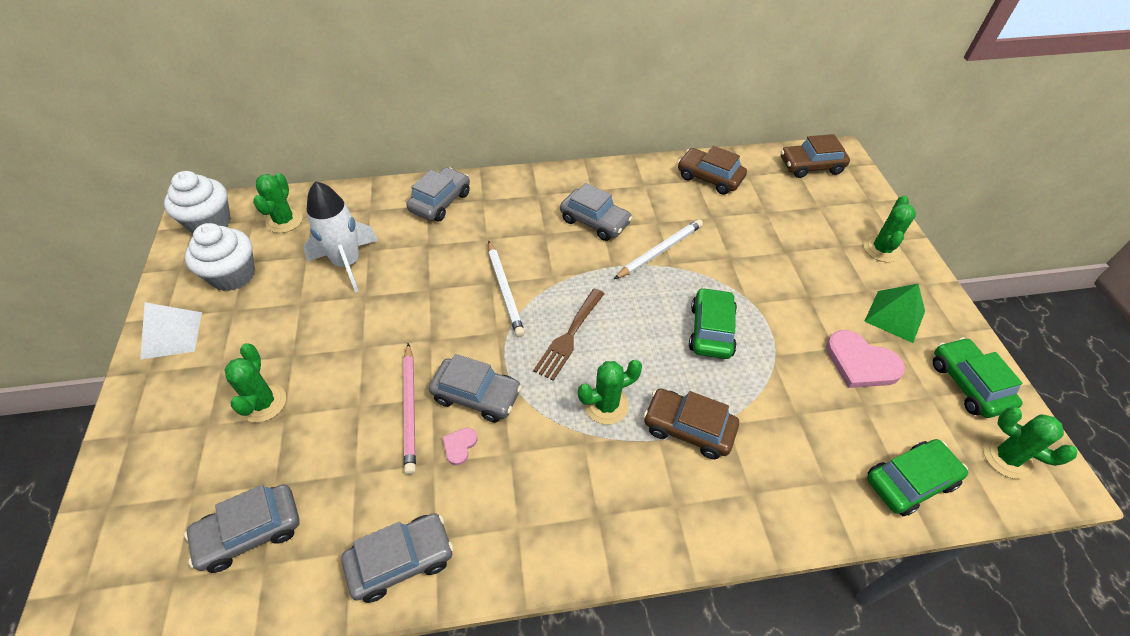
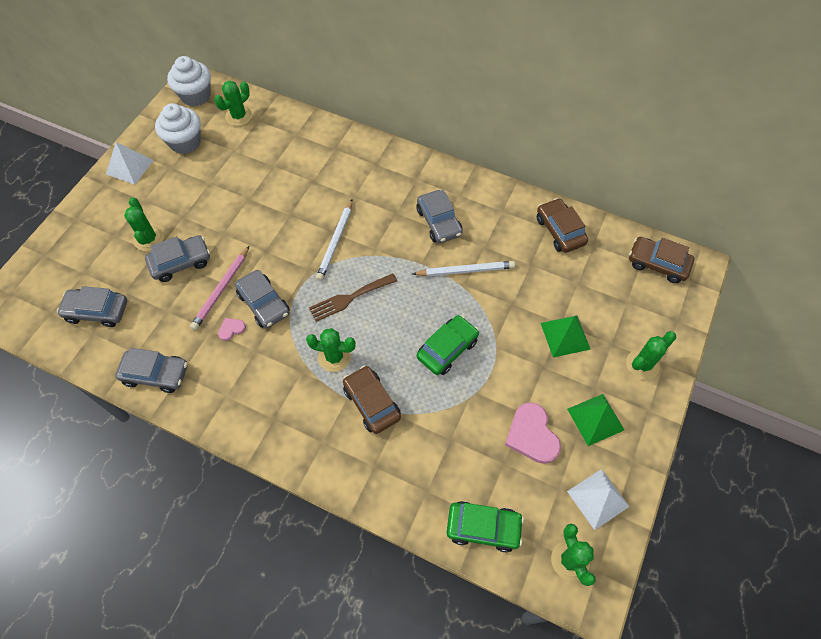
camera: 35 degrees right, 10 degrees up
green cactus [224,343,286,423] -> green cactus turned 45 degrees counterclockwise [124,197,164,251]
white rocket [303,181,378,293] -> none
grey car [406,167,470,222] -> grey car moved to [145,235,210,282]
green car [933,337,1023,418] -> white pyramid [567,469,630,530]
none -> green pyramid [541,315,591,358]

